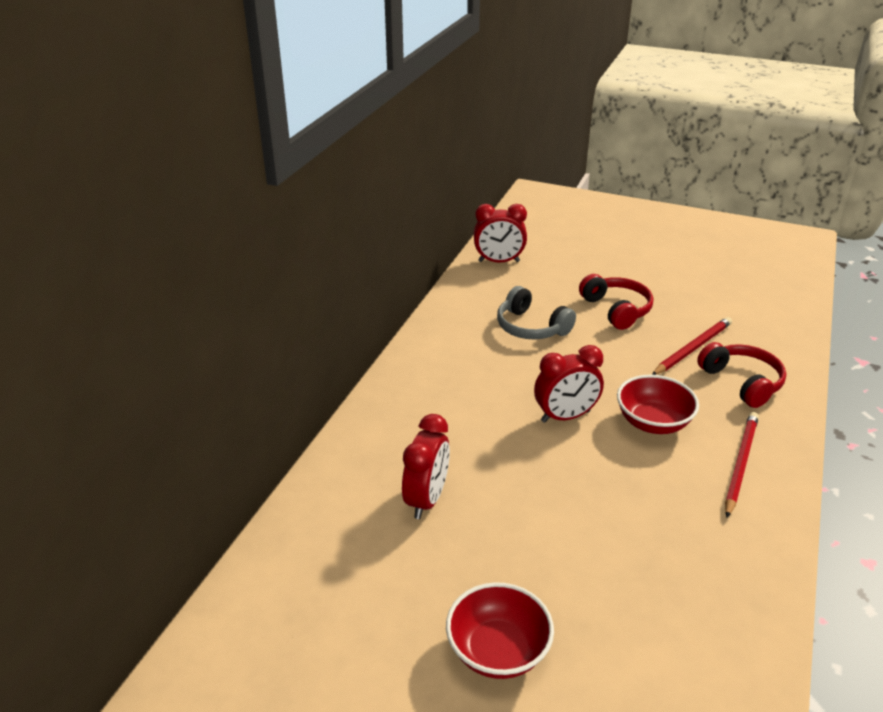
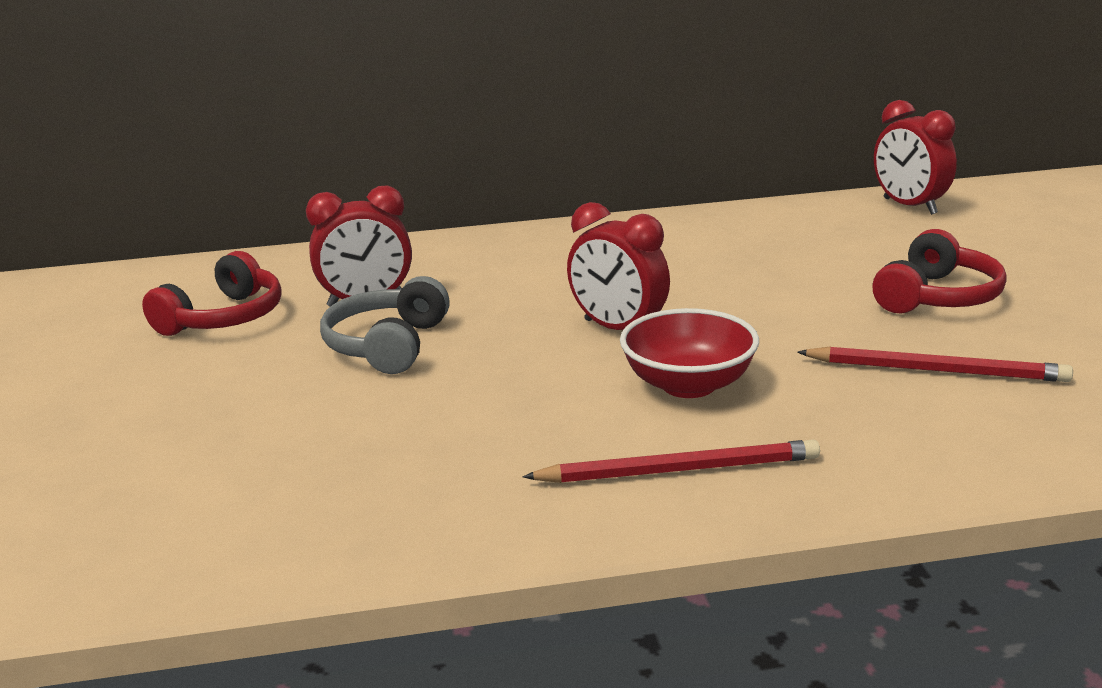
camera: 60 degrees right, 10 degrees down
red bowl [446,582,554,679] -> none
grey headphones [497,286,576,340] -> grey headphones moved to [320,276,450,374]
red headphones [697,342,786,408] -> red headphones moved to [142,251,282,336]

